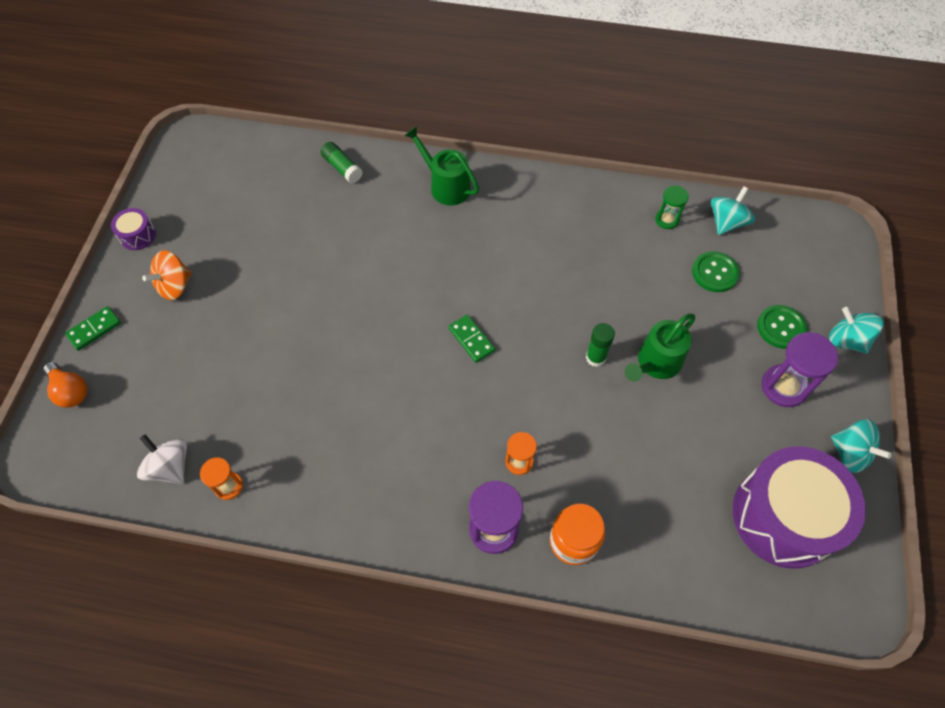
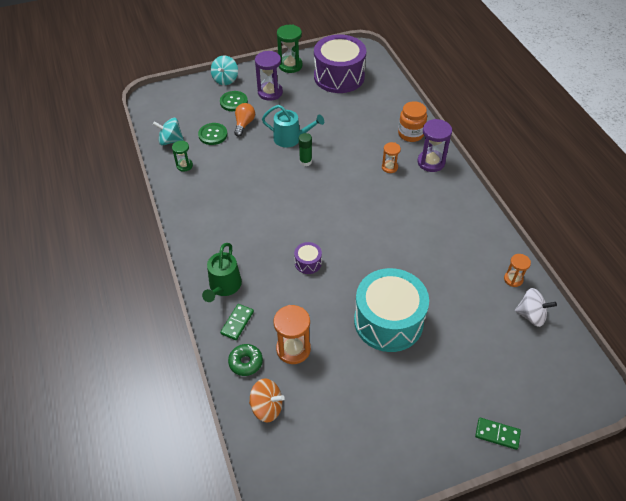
camera: 120 degrees left, 10 degrees down
orange light bulb [43,362,87,408] -> orange light bulb moved to [234,103,255,137]
purple drum [111,208,156,250] -> purple drum moved to [294,242,322,274]
white spinning top [137,434,187,484] -> white spinning top turned 90 degrees counterclockwise [515,288,557,327]
orange spinning top [142,250,192,300] -> orange spinning top moved to [249,378,285,422]
green glue stick [321,142,363,183] -> green donut [228,344,263,376]
green domino [448,315,495,363] -> green domino moved to [220,304,254,340]
green watering can [625,314,695,382] -> turquoise watering can [262,105,324,148]
turquoise spinning top [831,419,892,473] -> green hourglass [277,24,303,73]
none -> orange hourglass [274,305,311,364]
none -> turquoise drum [354,268,429,352]

